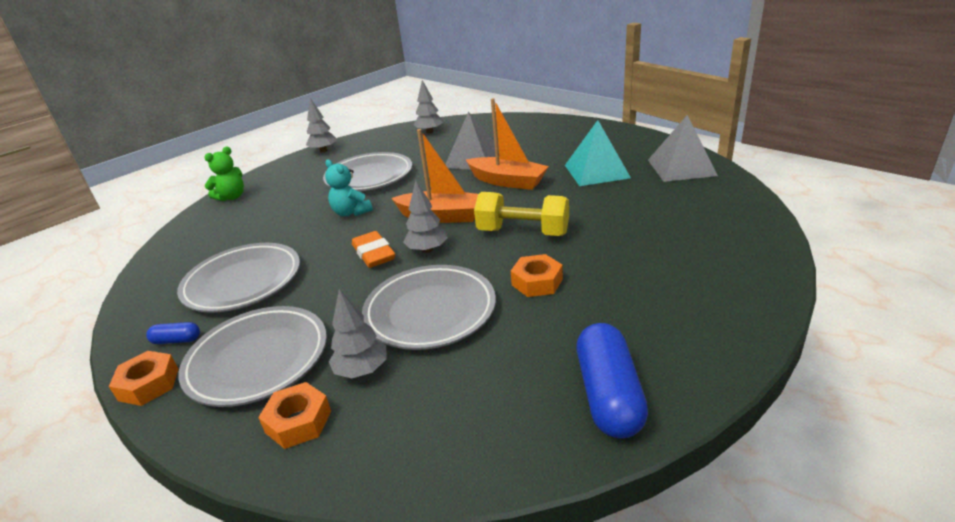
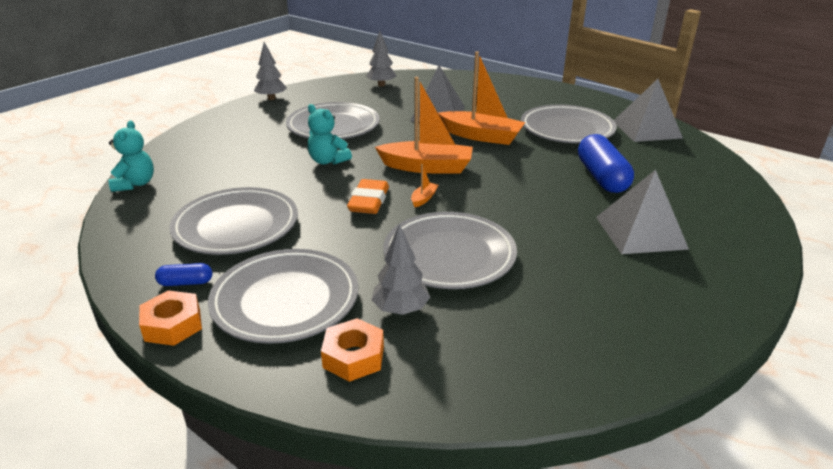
camera: 10 degrees left, 0 degrees up
green teddy bear [204,147,244,201] -> none
orange eraser [352,231,395,268] -> orange eraser turned 45 degrees clockwise [347,179,389,214]
grey tree [403,180,448,253] -> orange boat [411,164,438,207]
yellow dumbbell [474,192,569,236] -> none
orange nut [511,254,563,297] -> none
turquoise pyramid [565,120,631,186] -> grey plate [521,105,617,143]
blue capsule [576,323,648,439] -> blue capsule moved to [578,134,634,193]
none -> turquoise teddy bear [109,120,154,192]
none -> grey pyramid [596,170,689,254]

